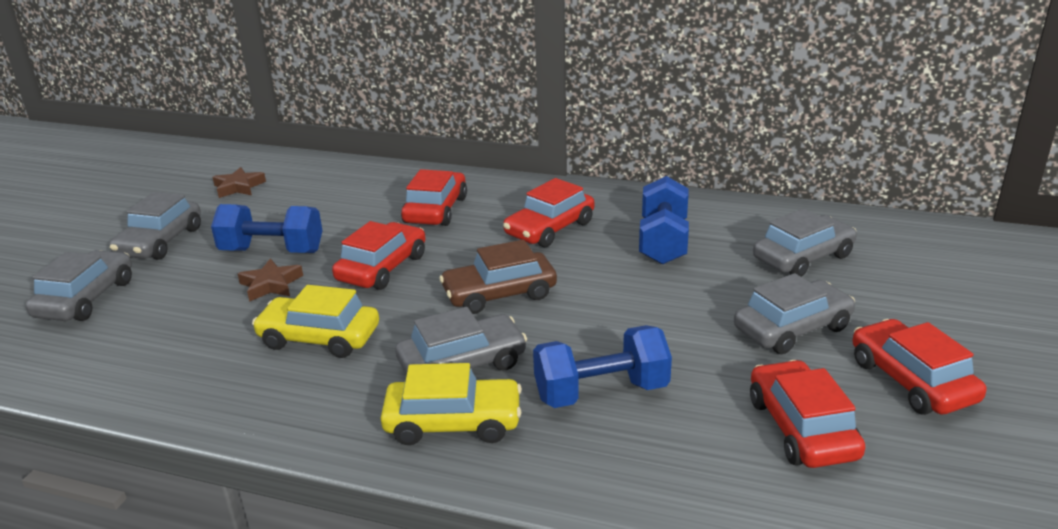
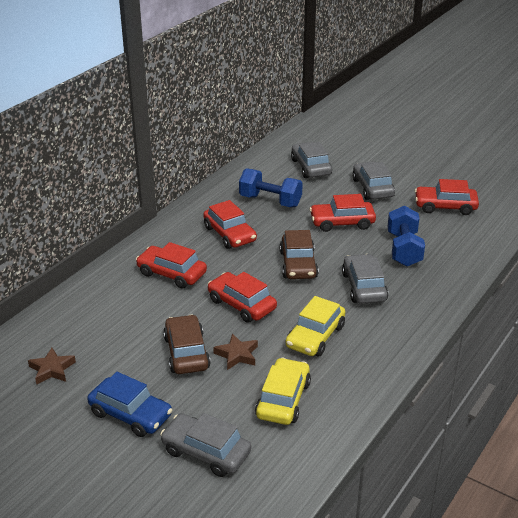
camera: 75 degrees left, 5 degrees up
grey car [109,192,201,260] -> blue car [87,372,172,437]
blue dumbbell [211,204,322,253] -> brown car [163,315,211,374]
yellow car [381,363,522,445] -> yellow car moved to [255,358,311,425]
red car [852,319,986,415] -> red car moved to [310,194,376,232]

